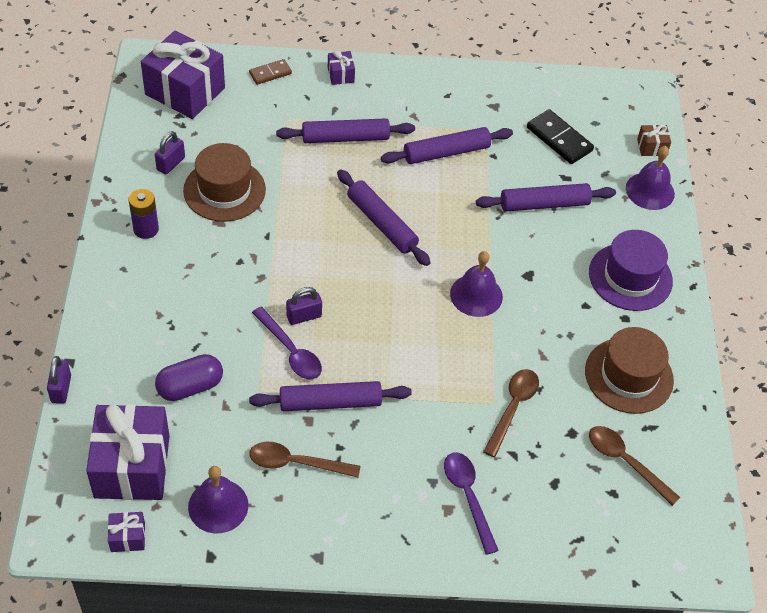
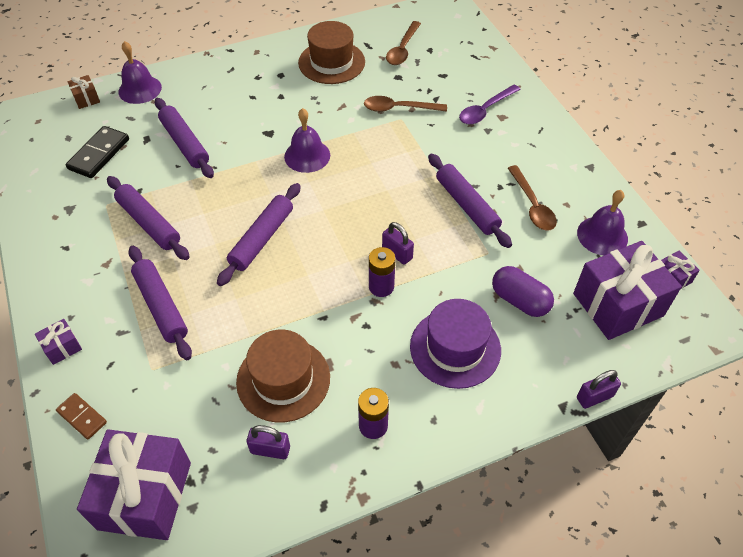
camera: 110 degrees left, 0 degrees up
purple spoon [252,307,322,379] -> none
purple hat [589,230,673,311] -> purple hat moved to [410,299,501,389]
none -> purple battery [369,247,395,297]

